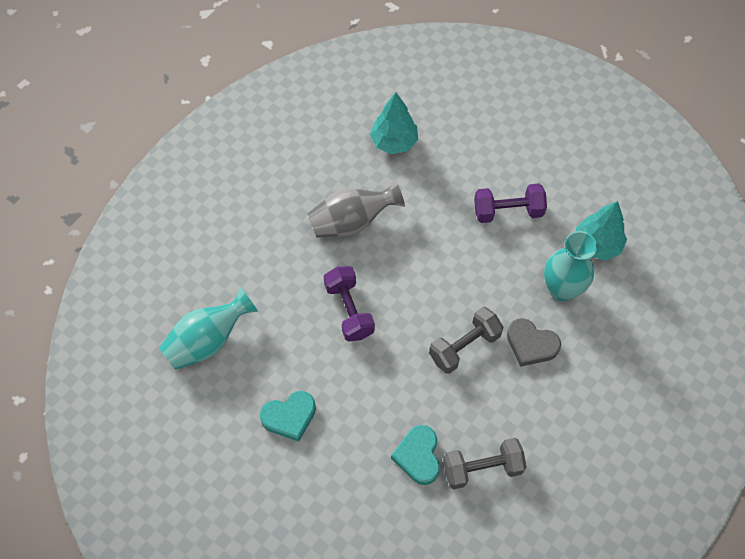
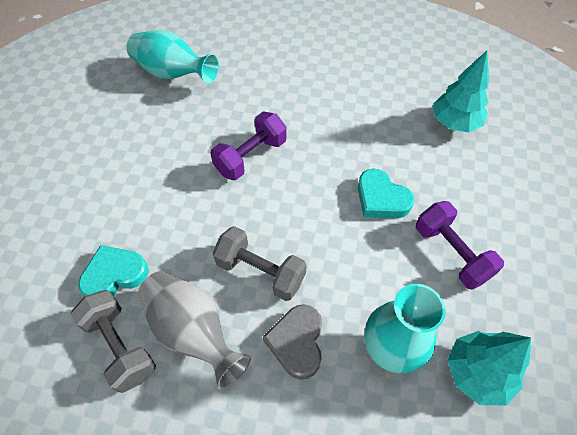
camera: 65 degrees right, 5 degrees down
turquoise heart [260,391,316,442] -> turquoise heart moved to [358,169,414,218]
grey vase [308,180,405,238] -> grey vase moved to [138,271,251,390]

